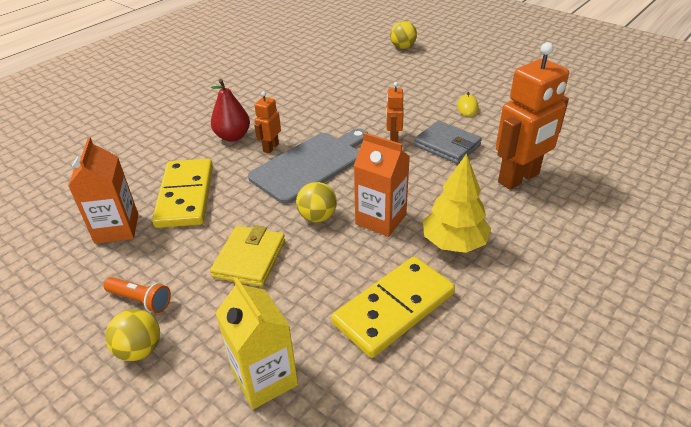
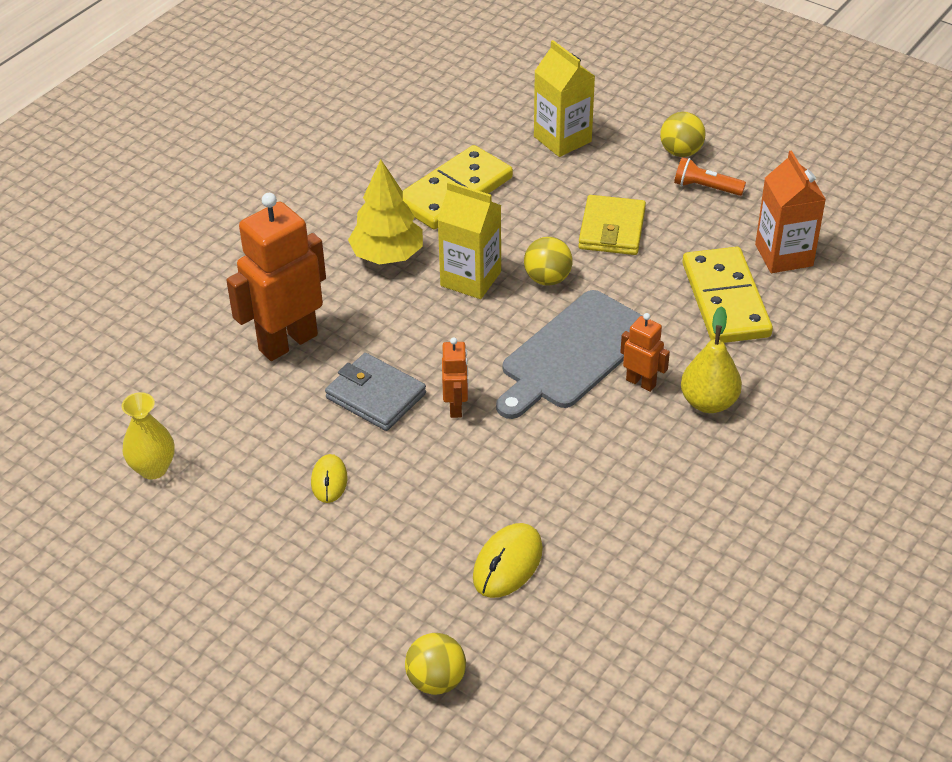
camera: 175 degrees right, 5 degrees up
red pear [211,79,250,142] -> yellow pear [681,306,742,413]
orange robot [254,91,281,154] -> orange robot turned 75 degrees counterclockwise [620,313,670,392]
orange carton [354,132,410,237] -> yellow carton [437,181,501,299]
none -> yellow vase [122,392,175,479]
none -> yellow mouse [473,523,543,598]

